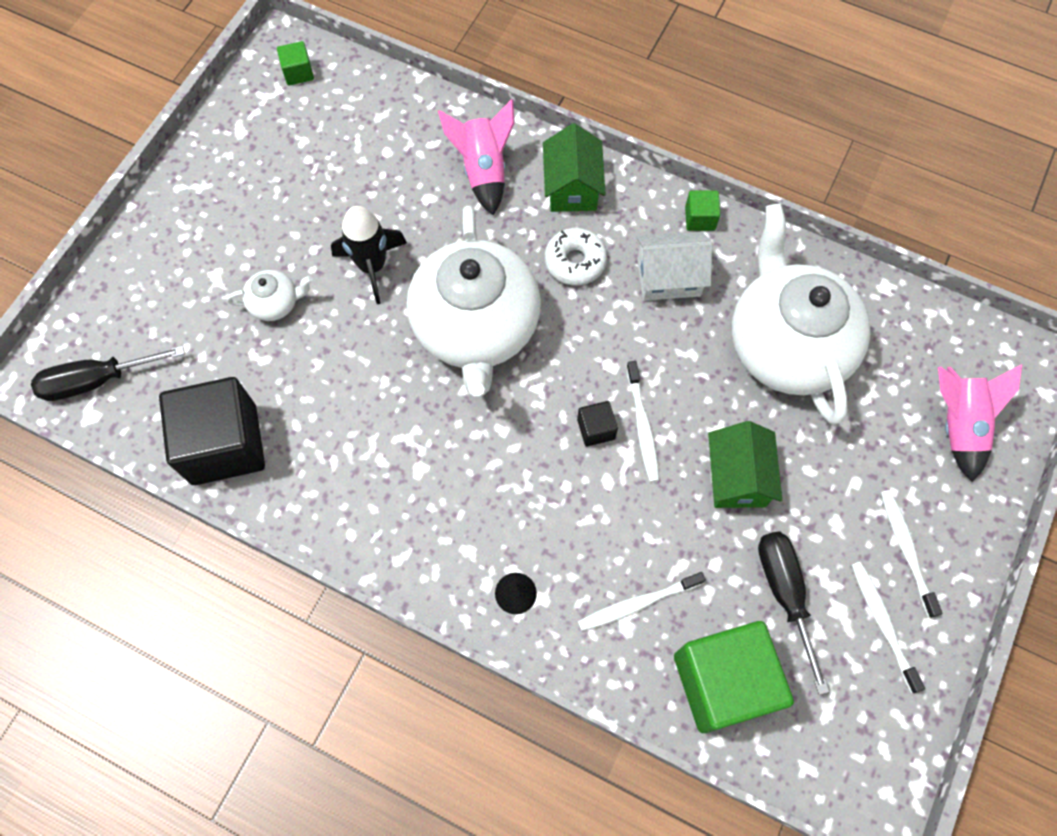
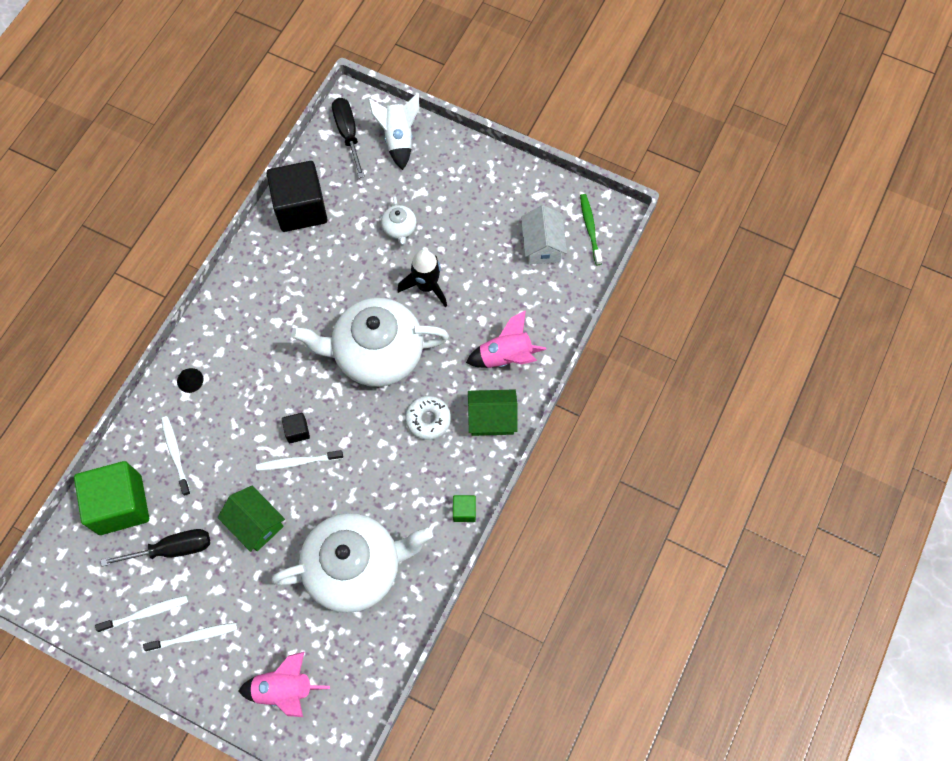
camera: 90 degrees right, 0 degrees up
green cube [277,41,314,86] -> green toothbrush [580,194,602,265]
white house [636,232,712,301] -> white house moved to [521,205,567,265]
green house [708,421,782,508] -> green house turned 45 degrees clockwise [217,486,285,552]
none -> white rocket [368,93,419,170]

